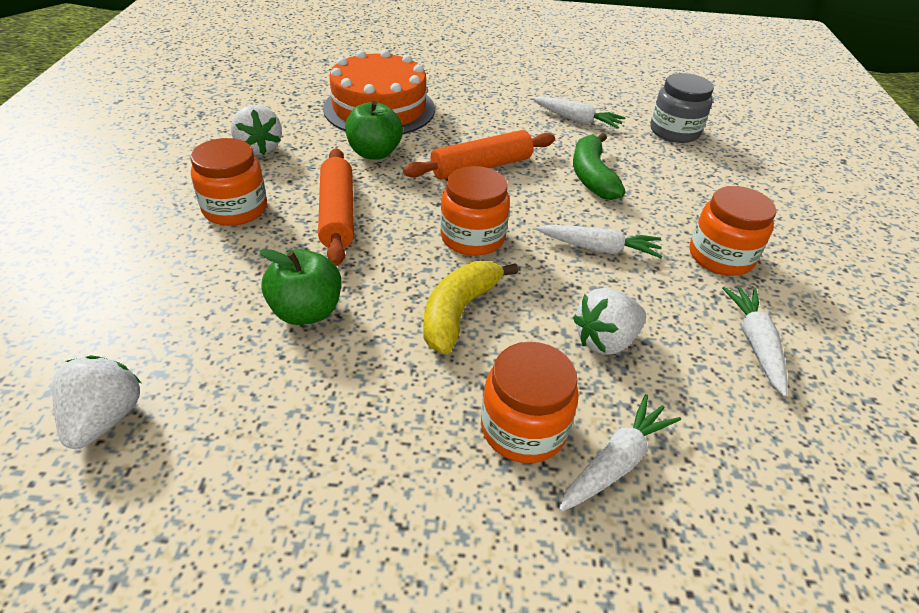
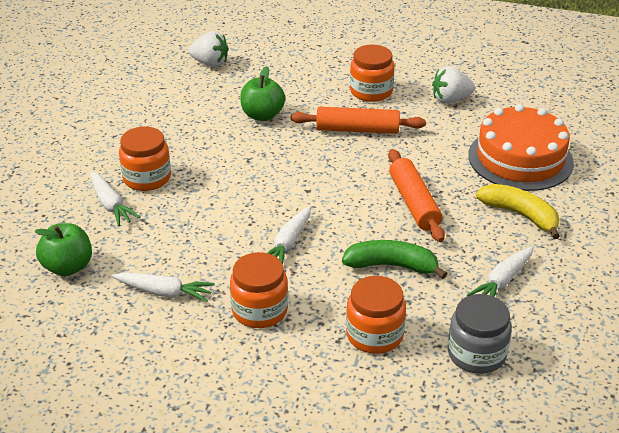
camera: 105 degrees right, 5 degrees down
green apple [345,101,403,159] -> green apple moved to [34,223,92,276]
yellow banana [424,261,518,354] -> yellow banana moved to [476,184,560,239]
orange jar [440,166,510,256] -> orange jar moved to [346,276,406,354]
white strawberry [573,288,646,355] -> none

